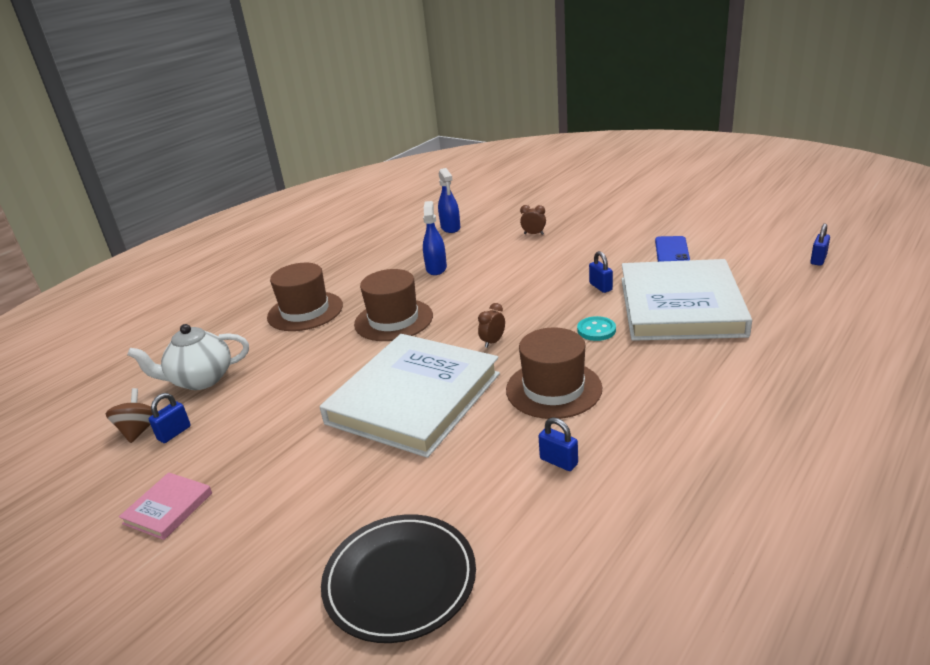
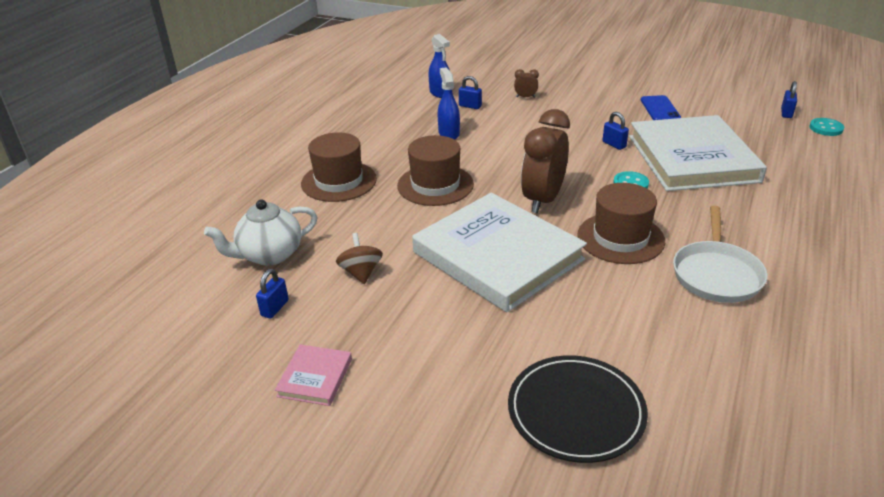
camera: 15 degrees left, 5 degrees up
brown spinning top [106,388,153,443] -> brown spinning top moved to [336,233,383,284]
white book [320,334,500,458] -> white book turned 60 degrees counterclockwise [412,193,587,313]
brown clock [478,303,505,348] -> brown clock [521,109,570,214], size x2.41
blue padlock [539,417,578,471] -> blue padlock moved to [459,76,482,109]
none -> white pan [673,206,768,303]
none -> turquoise button [810,118,844,136]

